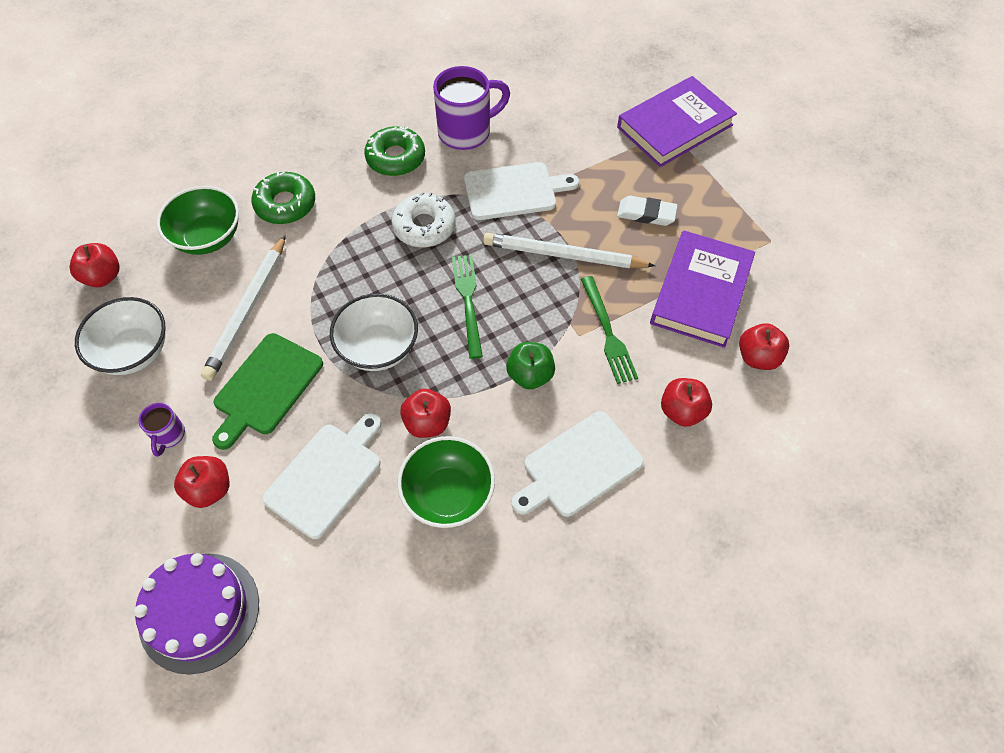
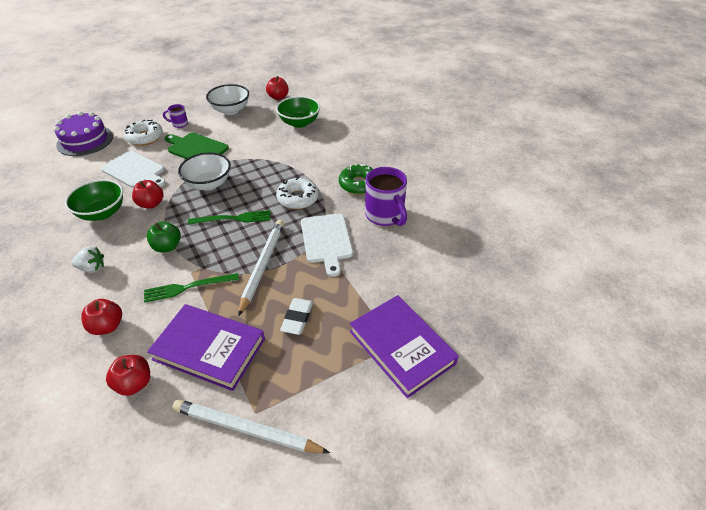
camera: 90 degrees right, 15 degrees down
red apple [174,456,230,508] -> white donut [124,120,163,146]
white pencil [201,235,286,381] -> white pencil moved to [172,399,330,453]
green donut [252,171,315,224] -> none
white cutting board [512,411,644,517] -> white strawberry [71,247,104,273]

